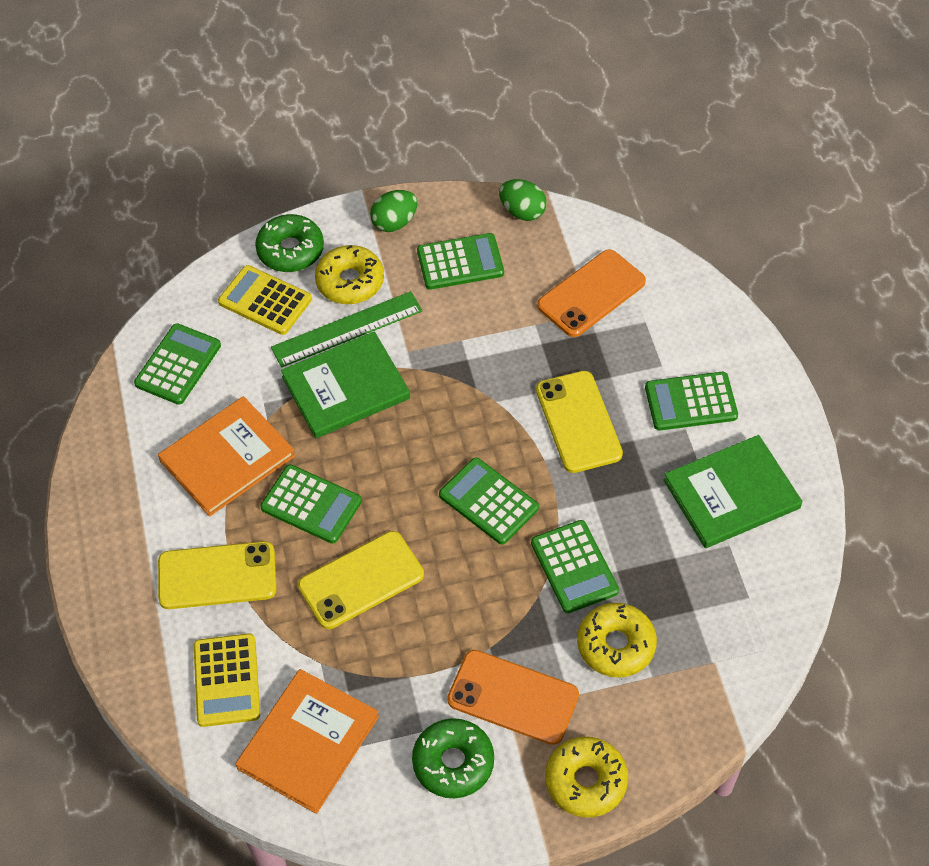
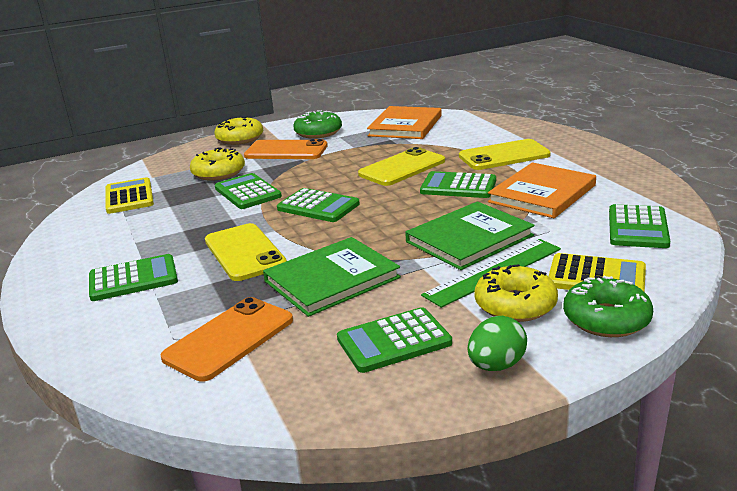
camera: 170 degrees right, 30 degrees down
yellow calculator [194,633,260,727] -> yellow calculator moved to [106,177,154,214]
green egg [499,179,547,221] -> none
green book [664,435,802,548] -> green book moved to [263,237,401,317]

